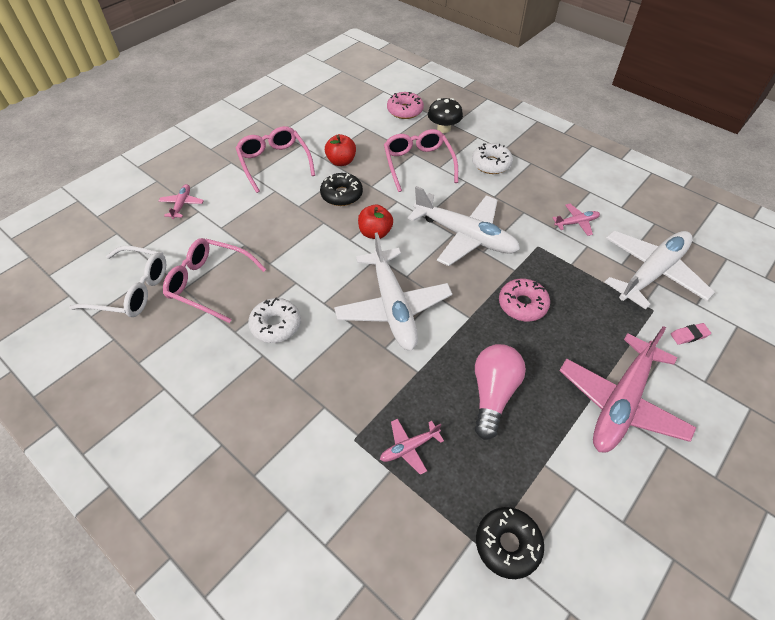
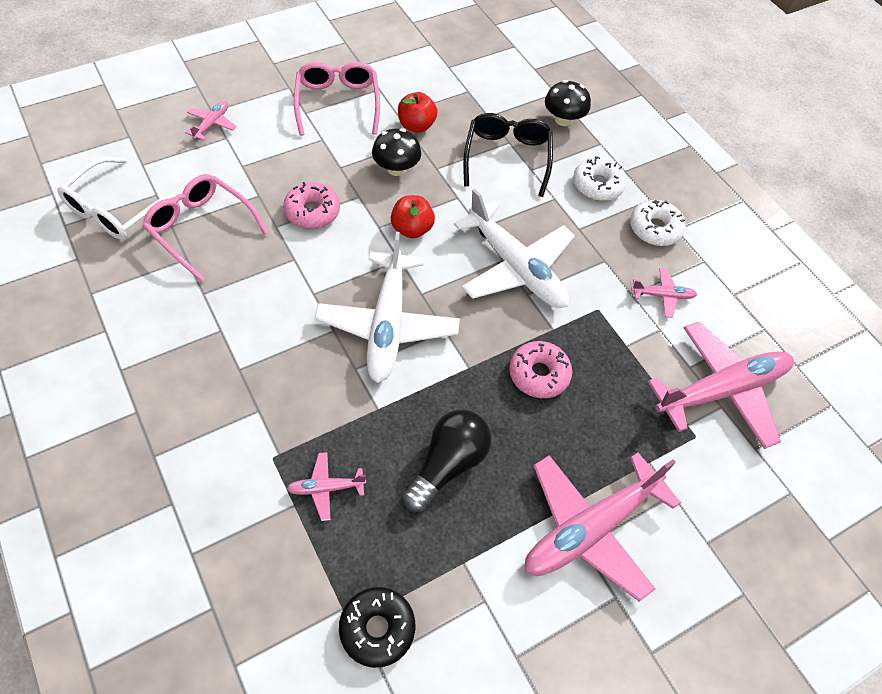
camera: 15 degrees right, 5 degrees up
white glasses [69,246,166,317] -> white glasses turned 90 degrees clockwise [57,157,183,239]
white donut [248,298,301,343] -> white donut moved to [630,199,686,246]
black donut [320,173,363,206] -> black mushroom [372,128,421,176]
pink glasses [384,129,458,192] -> black glasses [463,113,553,197]
pink donut [387,92,424,119] -> pink donut moved to [283,182,340,229]
pink light bulb [475,344,526,440] -> black light bulb [403,409,492,512]
white plane [605,231,715,309] -> pink plane [648,322,794,449]
pink eraser [671,323,711,345] -> none

